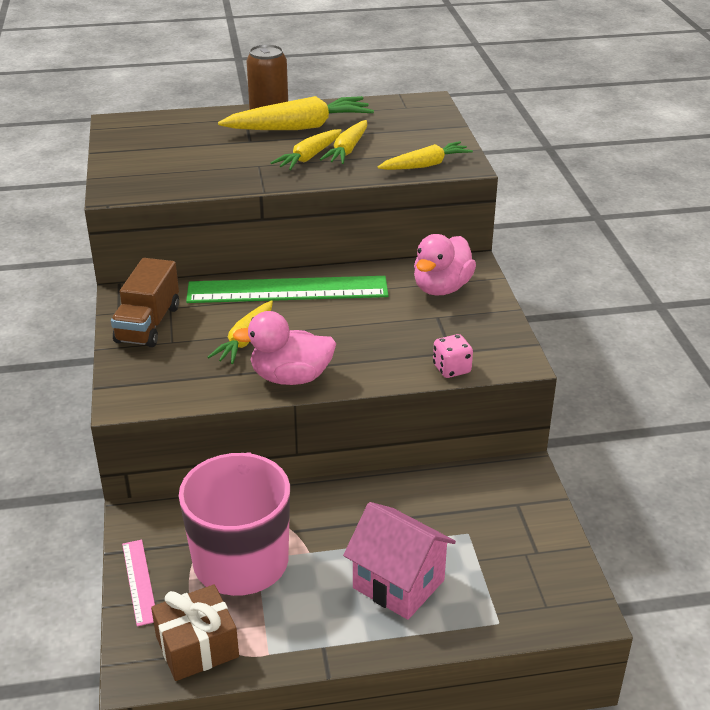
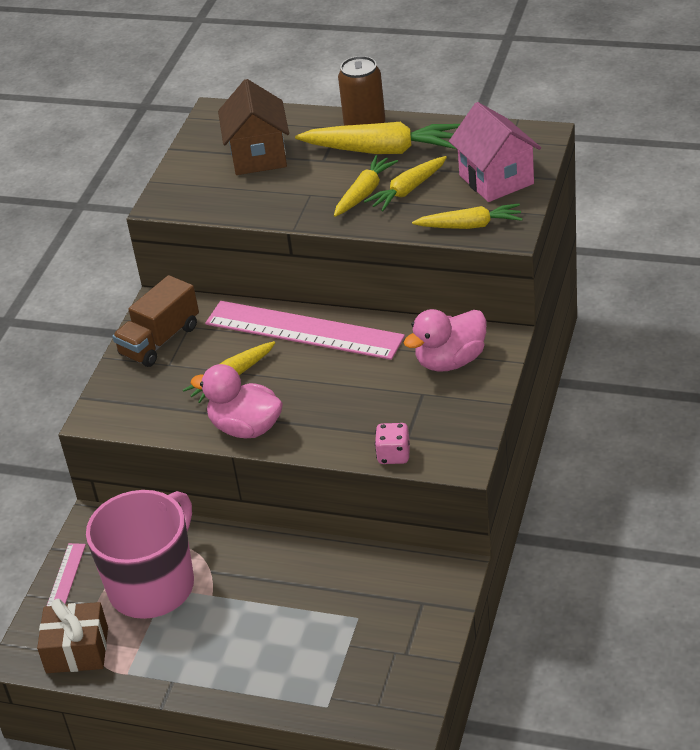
camera: 30 degrees right, 5 degrees up
green ruler [186,276,388,303] -> pink ruler [205,301,405,360]
yellow carrot [271,129,342,170] -> yellow carrot turned 150 degrees clockwise [334,155,398,217]
pink house [343,502,456,620] -> pink house moved to [449,102,541,202]
none -> brown house [218,79,289,175]

